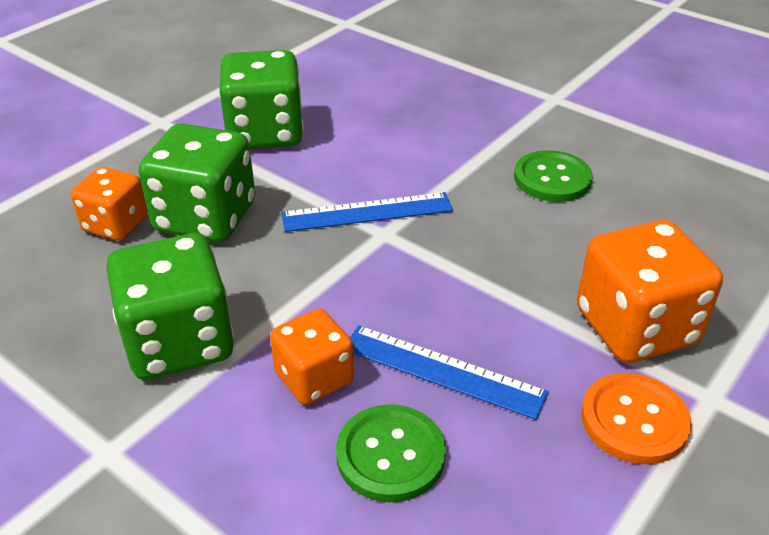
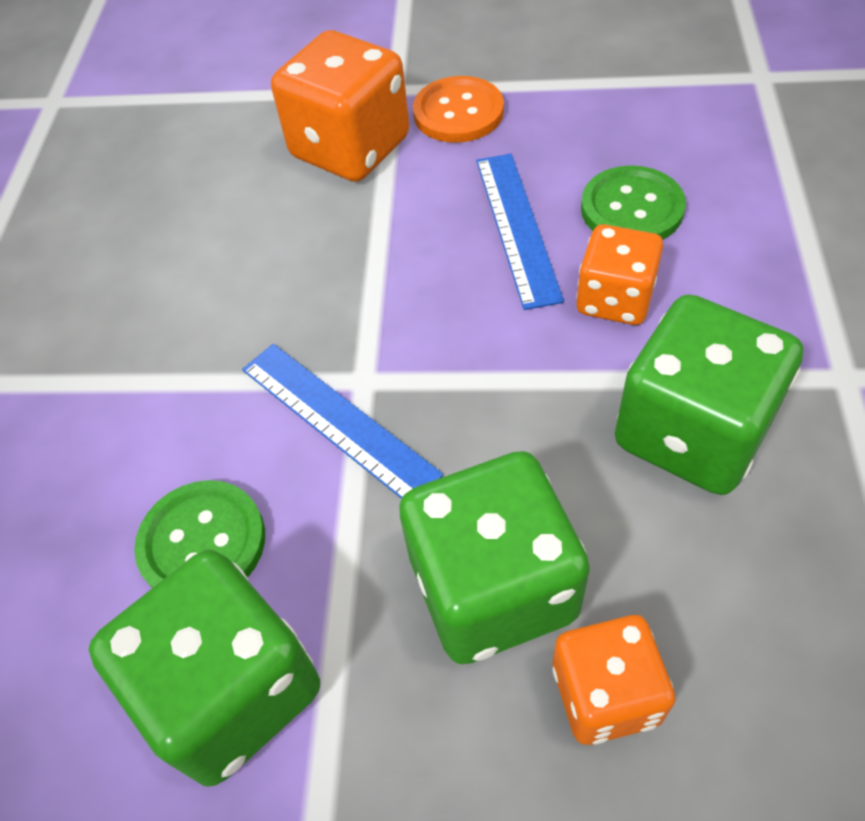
camera: 120 degrees left, 15 degrees up
green button [514,150,593,202] -> green button moved to [134,480,265,588]

